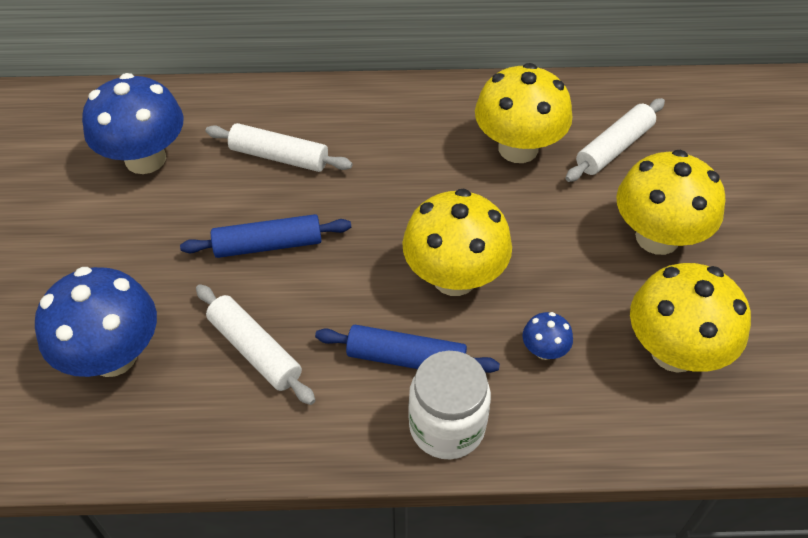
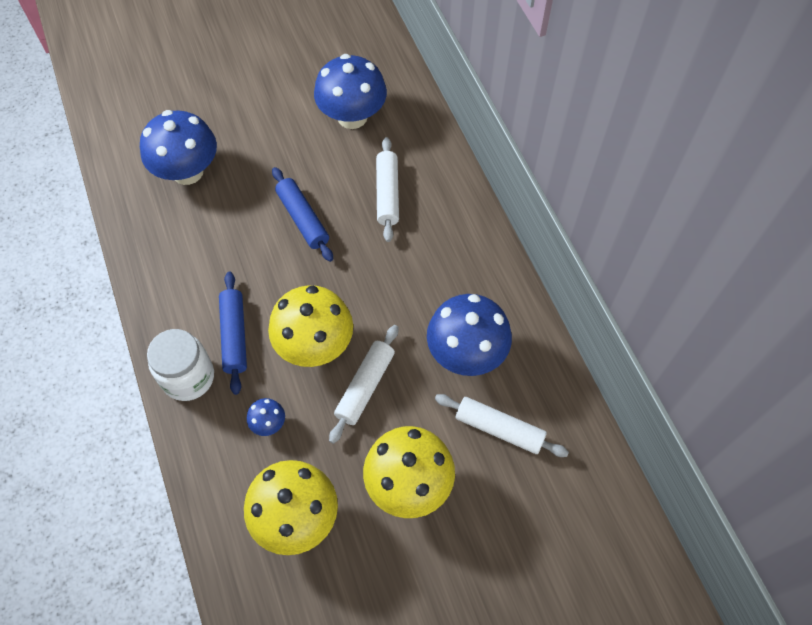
camera: 70 degrees right, 10 degrees up
white rolling pin [196,284,316,405] -> white rolling pin moved to [329,325,398,444]
yellow mushroom [475,63,572,163] -> blue mushroom [427,294,512,376]

